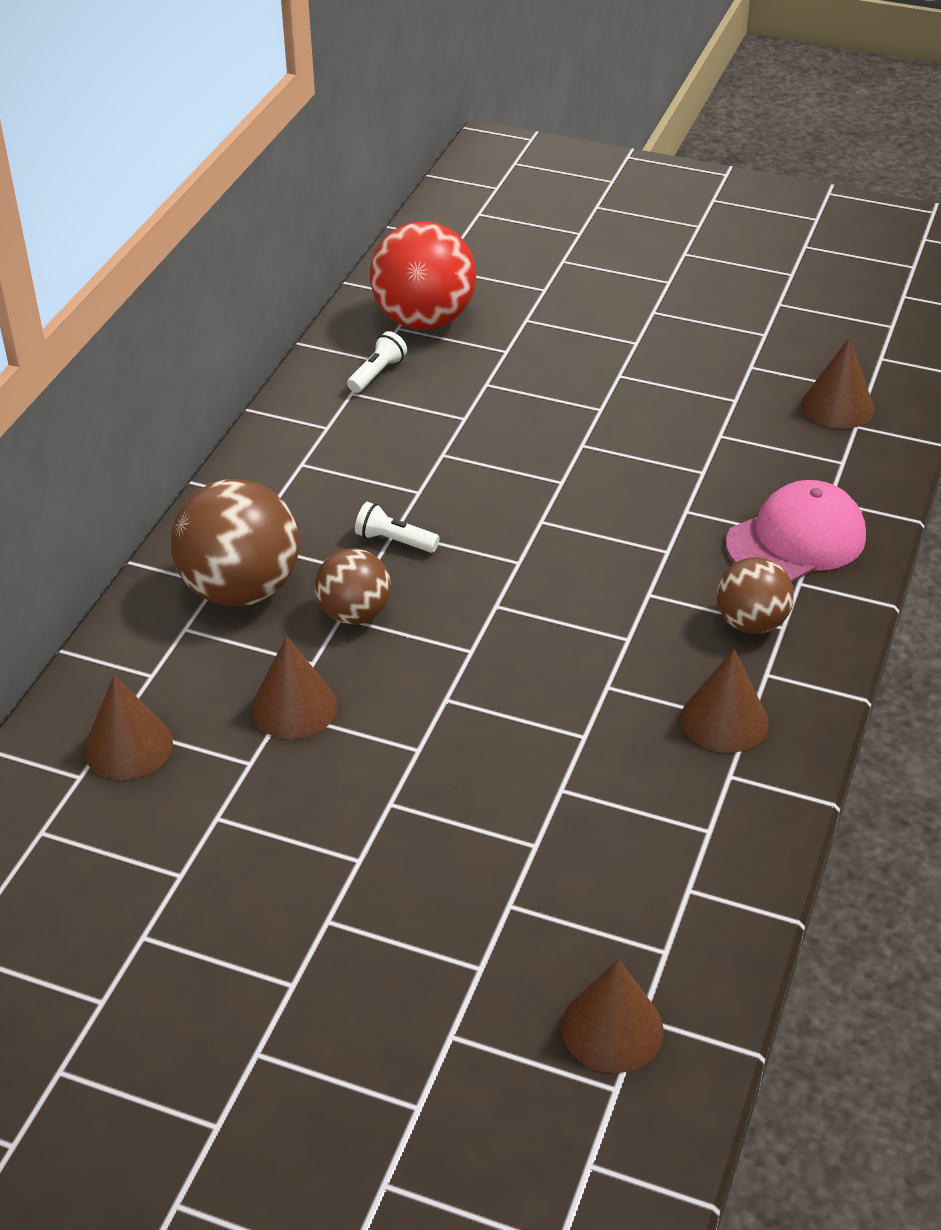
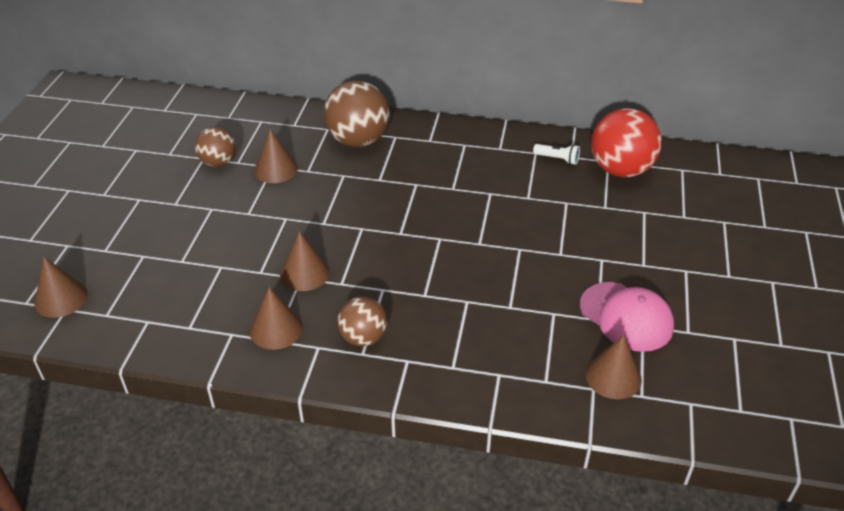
camera: 80 degrees right, 0 degrees up
brown cone [84,675,173,780] -> brown cone moved to [280,231,330,291]
brown ball [315,548,391,624] -> brown ball moved to [195,127,236,167]
white flashlight [355,502,440,553] -> none
pink cap [726,480,866,582] -> pink cap moved to [580,282,674,352]

